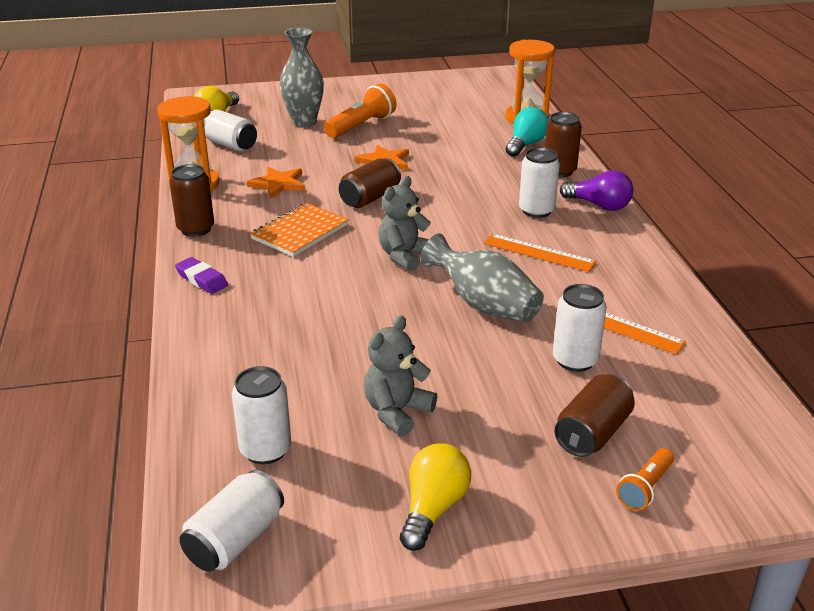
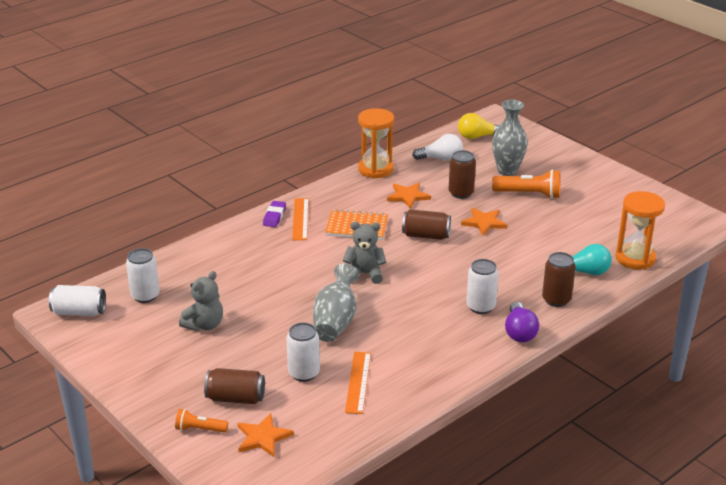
camera: 60 degrees right, 0 degrees up
brown can [169,164,214,237] -> brown can moved to [449,150,476,199]
white can [204,110,257,151] -> white light bulb [412,134,463,161]
grey teddy bear [364,316,437,437] -> grey teddy bear turned 120 degrees clockwise [179,271,223,331]
yellow light bulb [400,443,471,551] -> none
orange ruler [484,234,596,272] -> orange ruler moved to [292,198,309,240]
none -> orange star [237,413,294,457]

